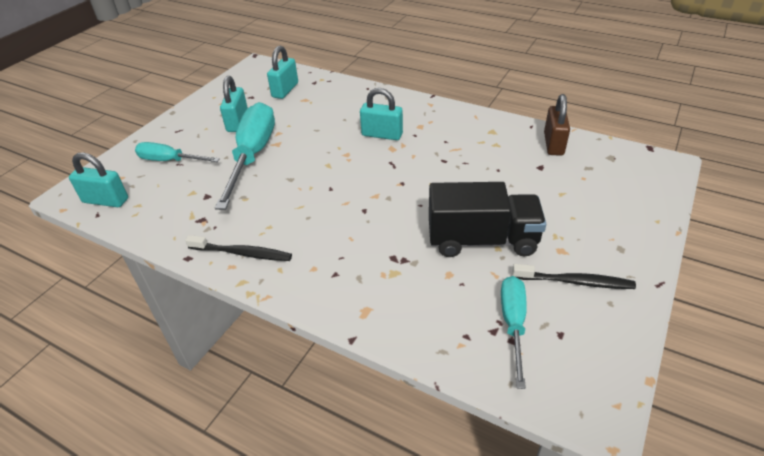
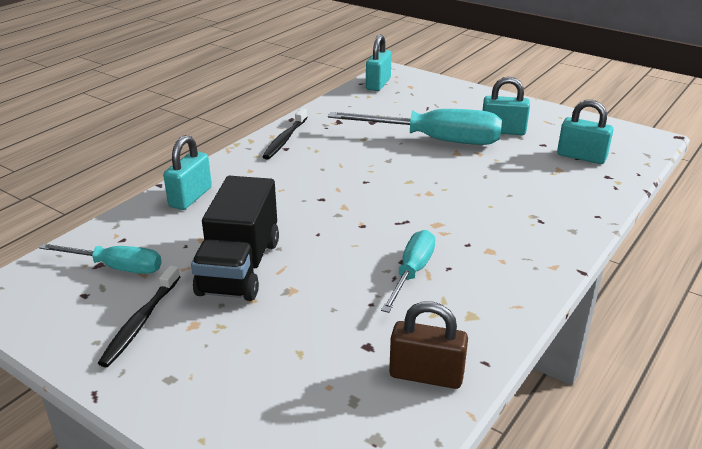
camera: 95 degrees right, 10 degrees down
turquoise screwdriver [135,142,220,162] -> turquoise screwdriver moved to [381,230,435,313]
turquoise padlock [360,88,403,140] -> turquoise padlock moved to [163,135,212,210]

